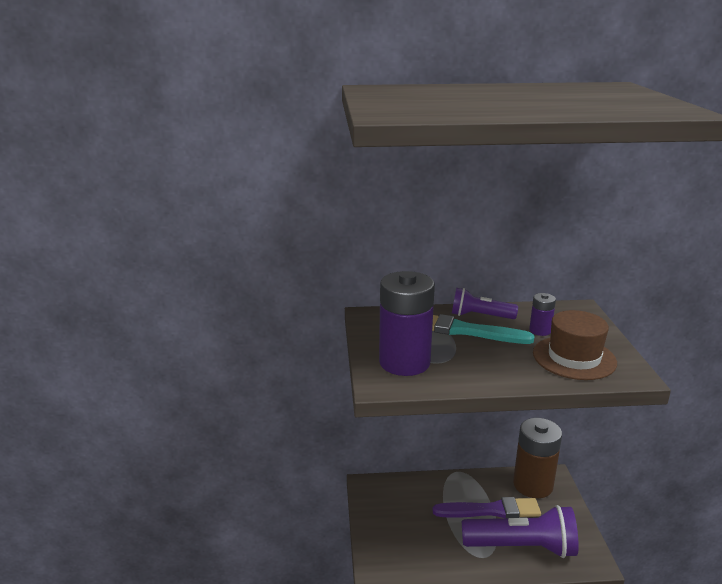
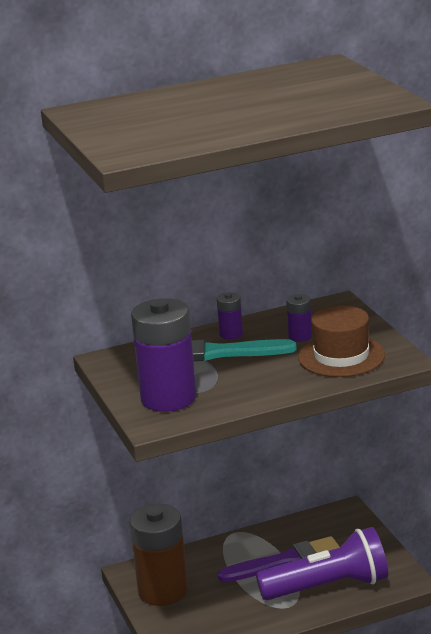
camera: 15 degrees left, 0 degrees up
purple flashlight [452,288,518,319] -> purple battery [217,292,243,339]
brown battery [513,418,562,498] -> brown battery moved to [130,504,188,606]

